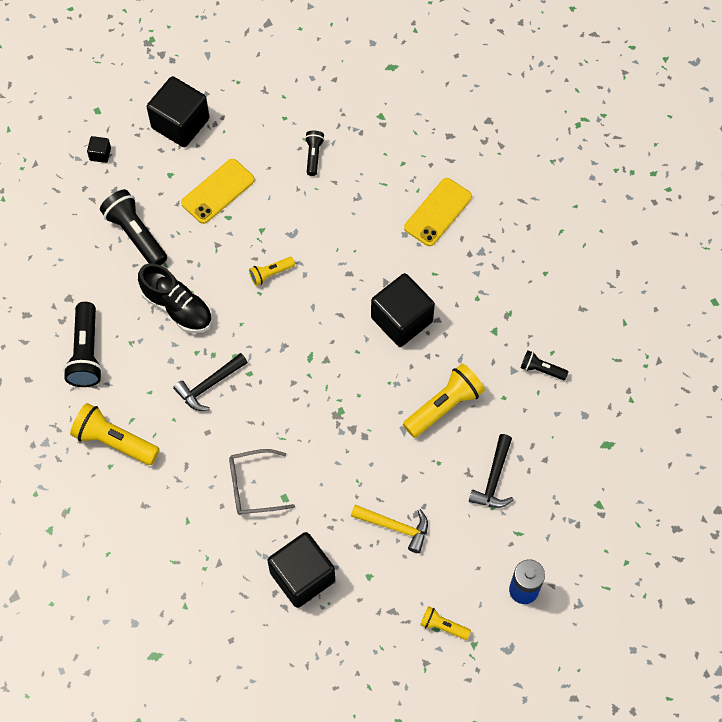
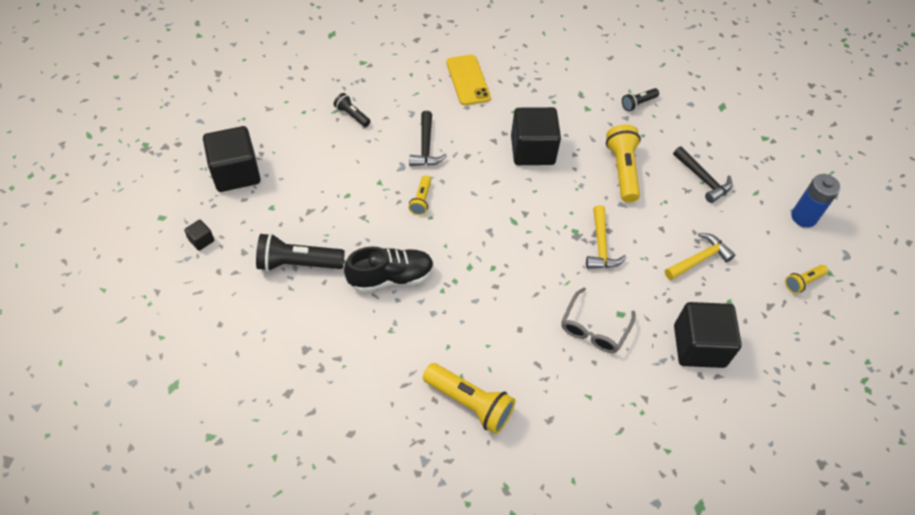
camera: 55 degrees left, 10 degrees down
black flashlight [63,302,102,387] -> none
yellow flashlight [70,403,160,465] -> yellow flashlight turned 120 degrees counterclockwise [423,363,516,434]
black hammer [173,353,248,411] -> black hammer moved to [409,111,447,166]
yellow phone [181,159,255,224] -> none
none -> yellow hammer [586,205,627,269]

